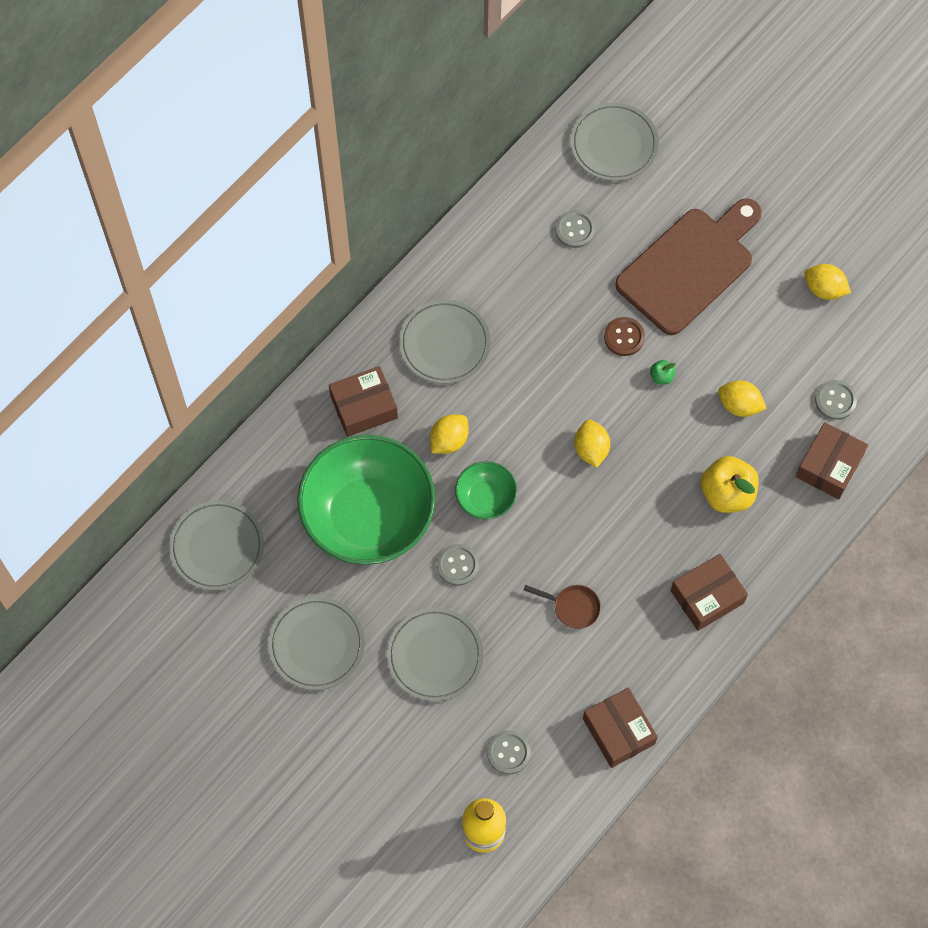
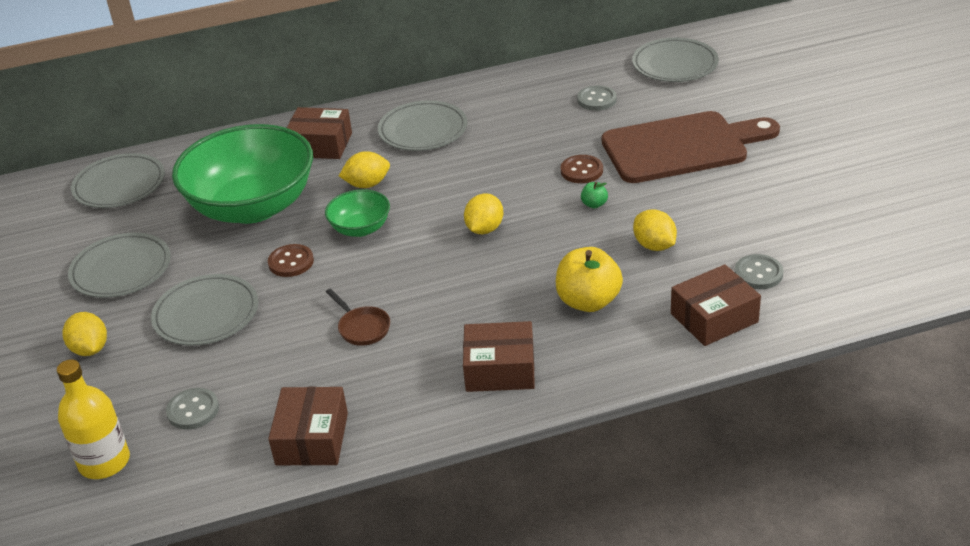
camera: 35 degrees right, 30 degrees down
grey button [437,544,479,586] -> brown button [268,244,314,277]
yellow lemon [804,264,851,300] -> yellow lemon moved to [63,312,107,356]

